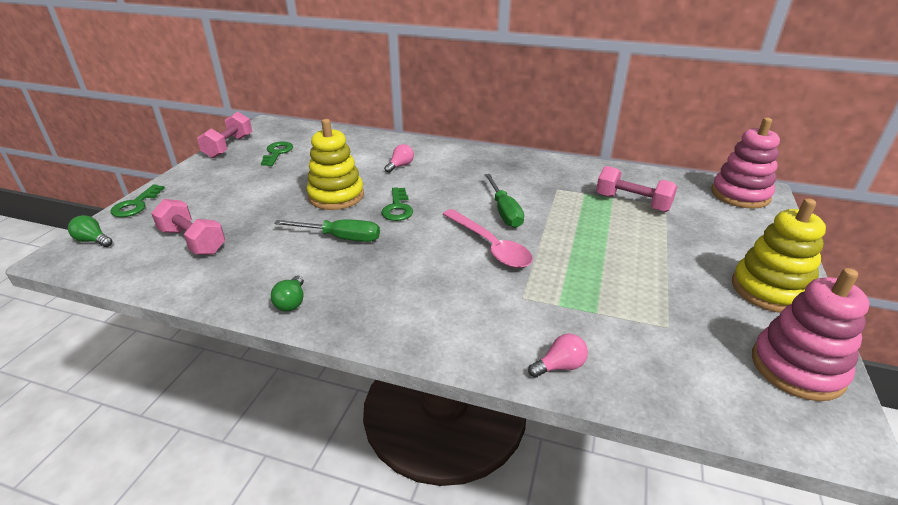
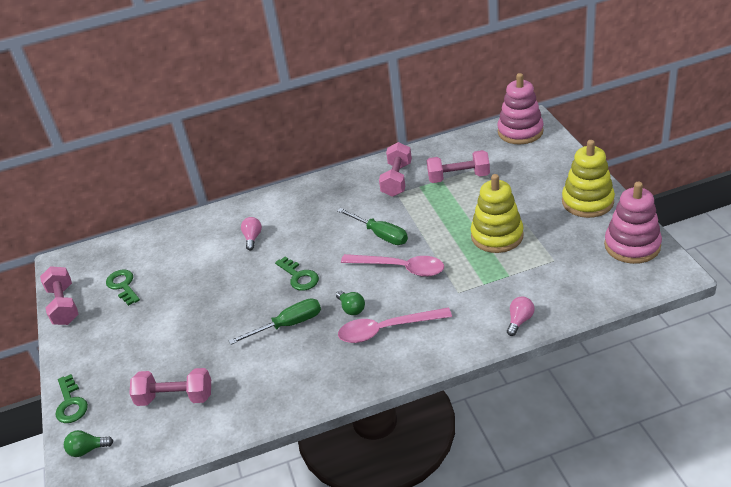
camera: 30 degrees left, 5 degrees up
green light bulb [271,276,304,311] -> green light bulb moved to [336,291,365,315]
yellow stacking toy [307,119,364,210] -> yellow stacking toy moved to [471,174,524,253]
none -> pink spoon [338,307,452,343]
none -> pink dumbbell [379,142,412,197]

